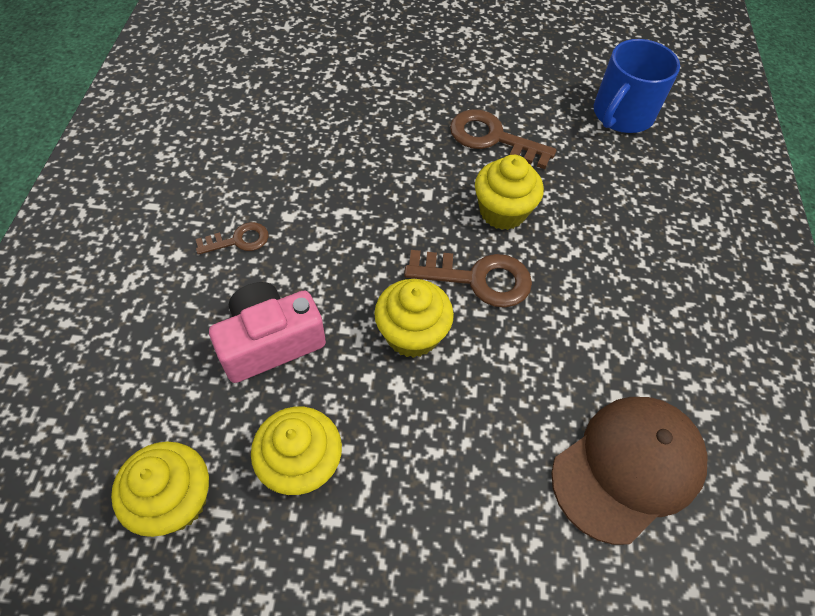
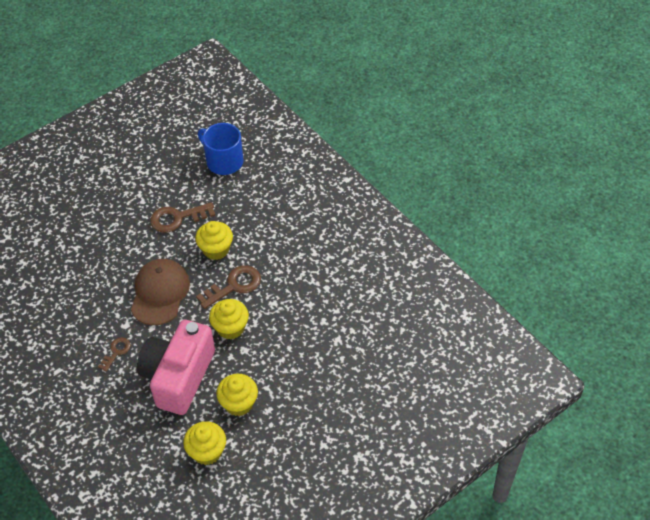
camera: 40 degrees left, 5 degrees down
pink camera [209,282,326,383] -> pink camera [137,320,215,415], size x1.56
brown cap [551,397,707,545] -> brown cap moved to [131,259,190,325]
blue mug [594,39,680,133] -> blue mug turned 135 degrees clockwise [198,123,244,175]

